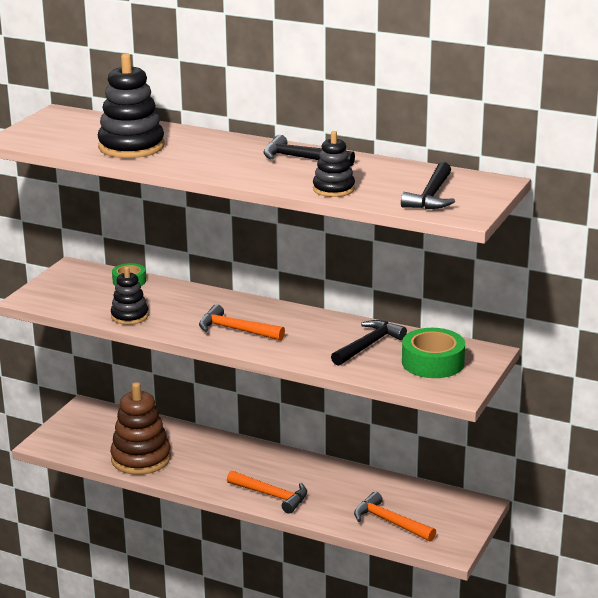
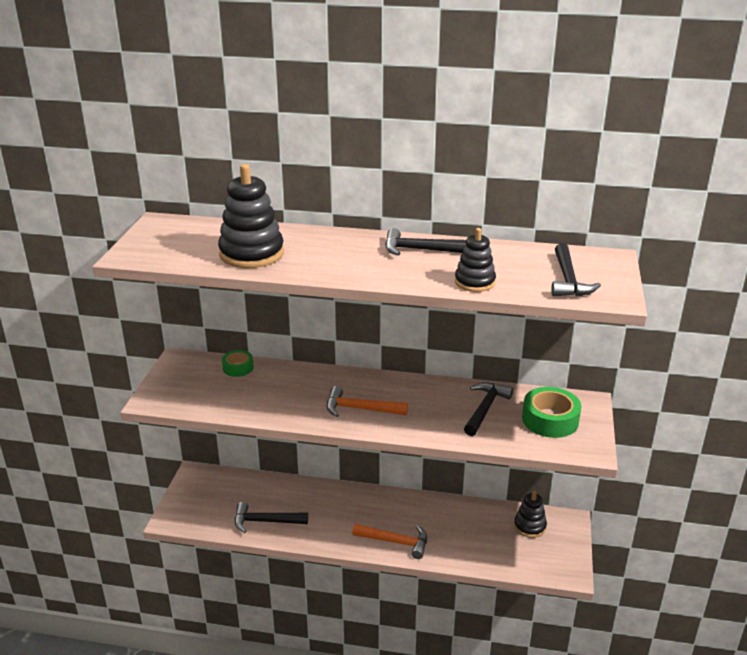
camera: 15 degrees left, 5 degrees up
brown stacking toy [110,382,171,475] -> black hammer [235,502,308,533]
black stacking toy [111,267,149,325] -> black stacking toy moved to [514,490,547,538]
orange hammer [354,492,436,542] -> none

